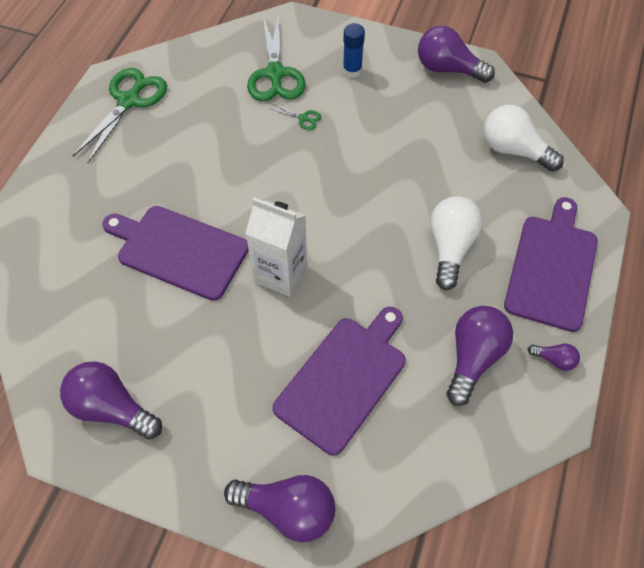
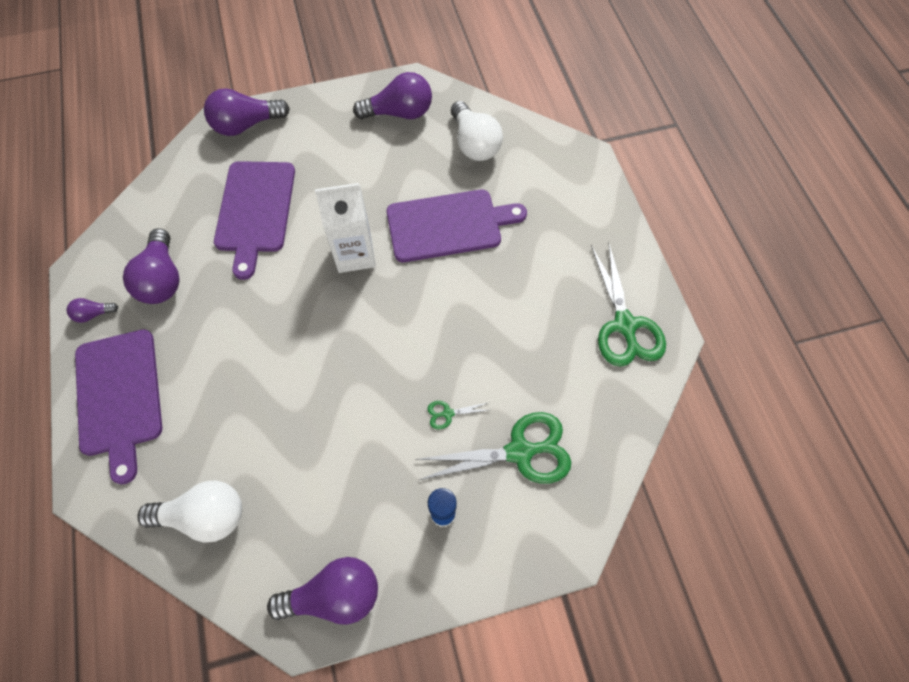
camera: 145 degrees right, 5 degrees up
green scissors [247,17,306,101] -> green scissors turned 120 degrees clockwise [415,412,571,484]
white light bulb [430,196,483,290] -> white light bulb moved to [451,101,503,161]

